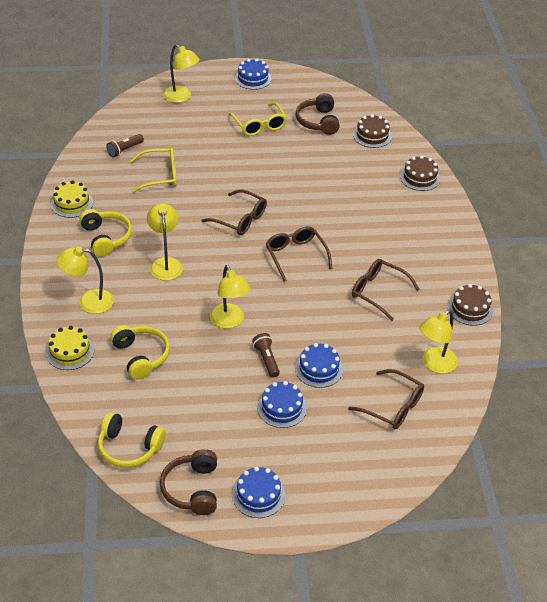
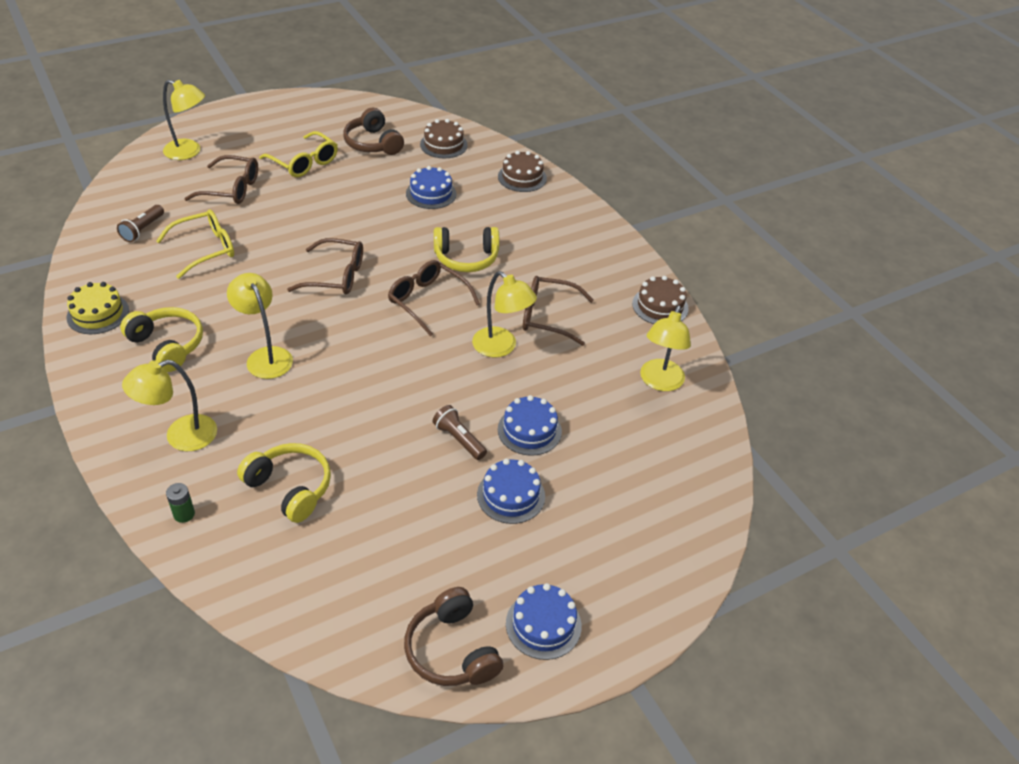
camera: 25 degrees left, 0 degrees up
yellow cake [46,326,94,370] -> green battery [166,483,195,523]
yellow headphones [98,412,166,468] -> yellow headphones moved to [434,227,499,272]
yellow lamp [210,265,251,328] -> yellow lamp moved to [472,271,537,358]
blue cake [235,59,272,90] -> blue cake moved to [406,166,457,209]
brown glasses [348,369,424,429] -> brown glasses moved to [184,155,258,204]

